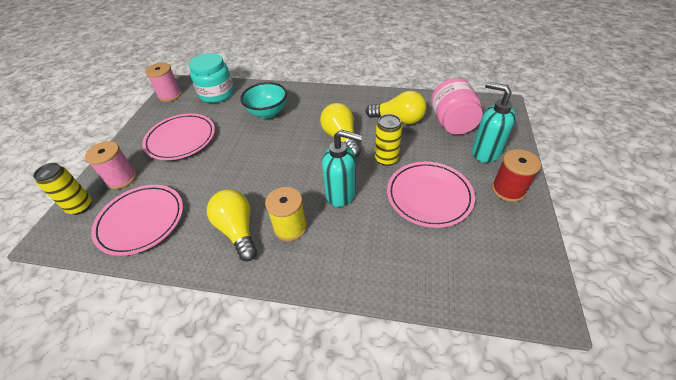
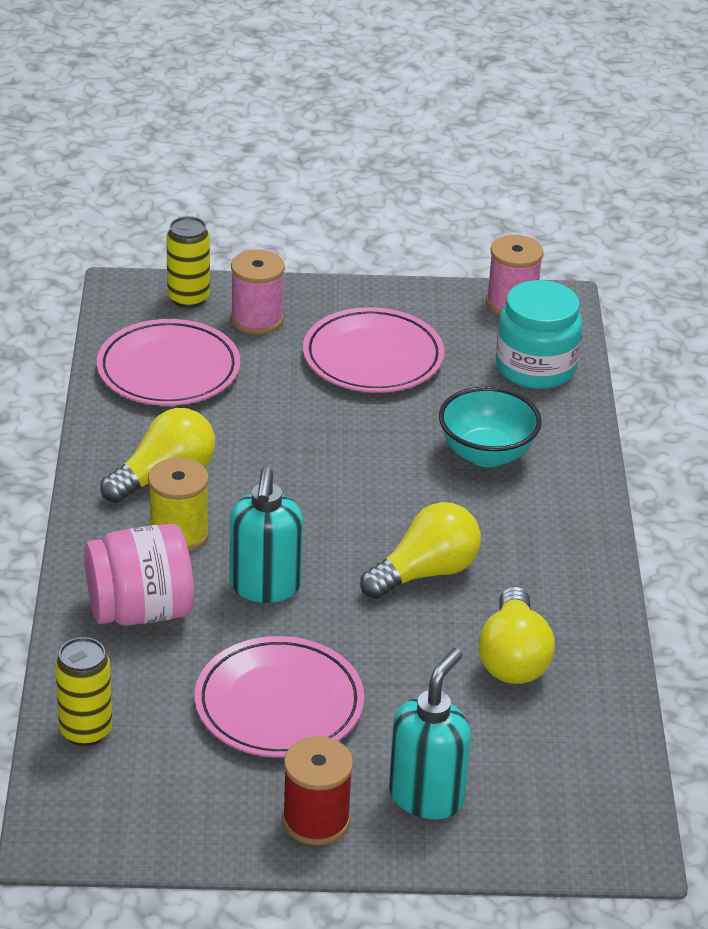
camera: 75 degrees right, 10 degrees down
yellow can [375,114,402,166] -> yellow can moved to [55,637,112,746]
pink jar [431,78,483,135] -> pink jar moved to [84,523,194,626]

